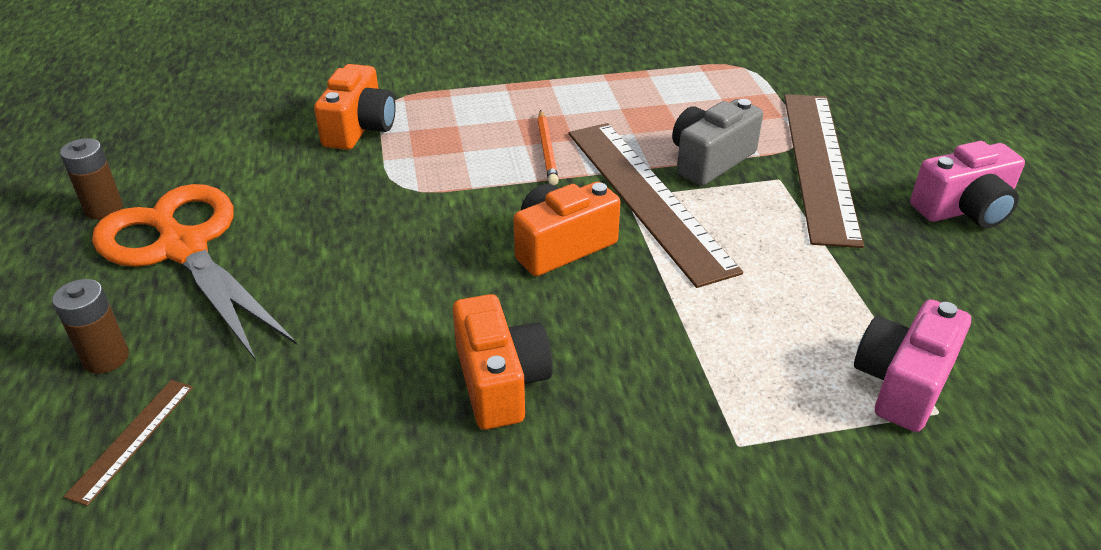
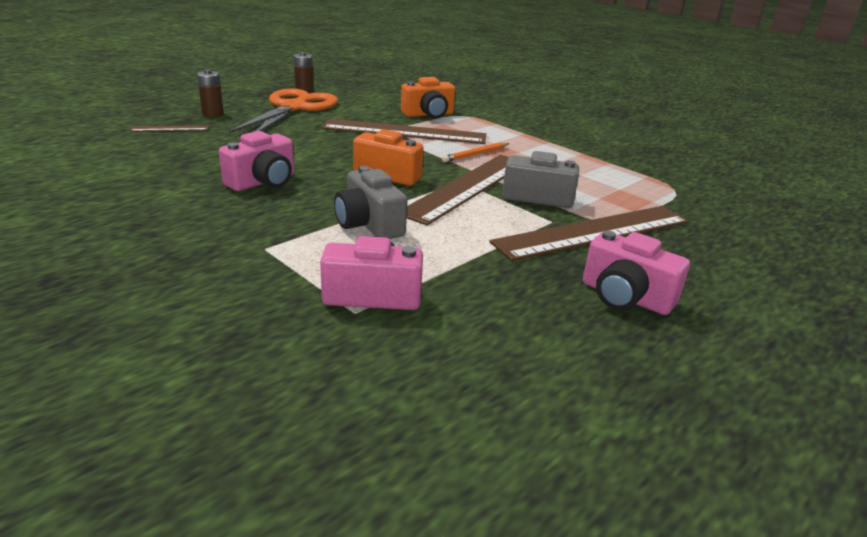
camera: 55 degrees right, 10 degrees down
orange camera [453,294,553,430] -> pink camera [219,131,294,191]
none -> brown ruler [322,119,486,144]
none -> grey camera [334,166,407,239]

